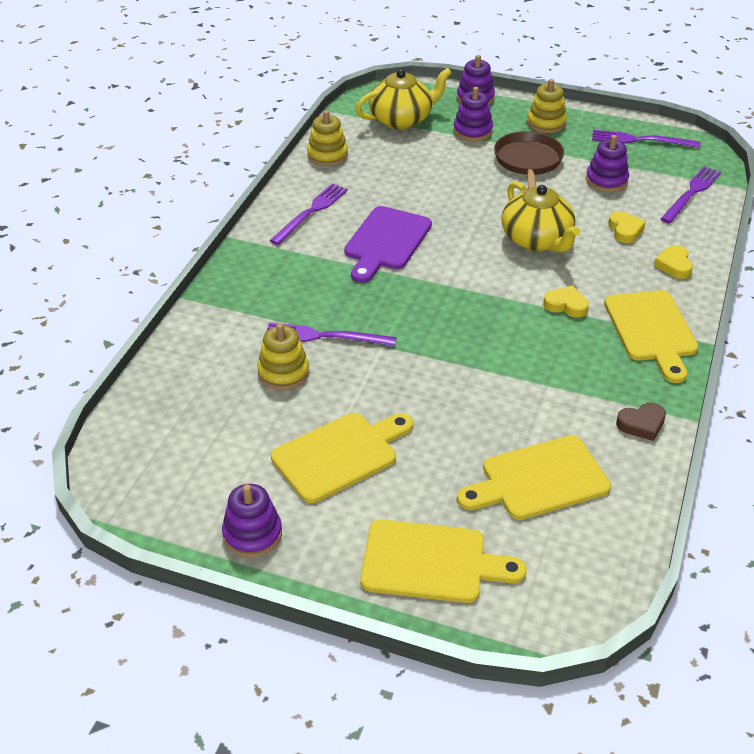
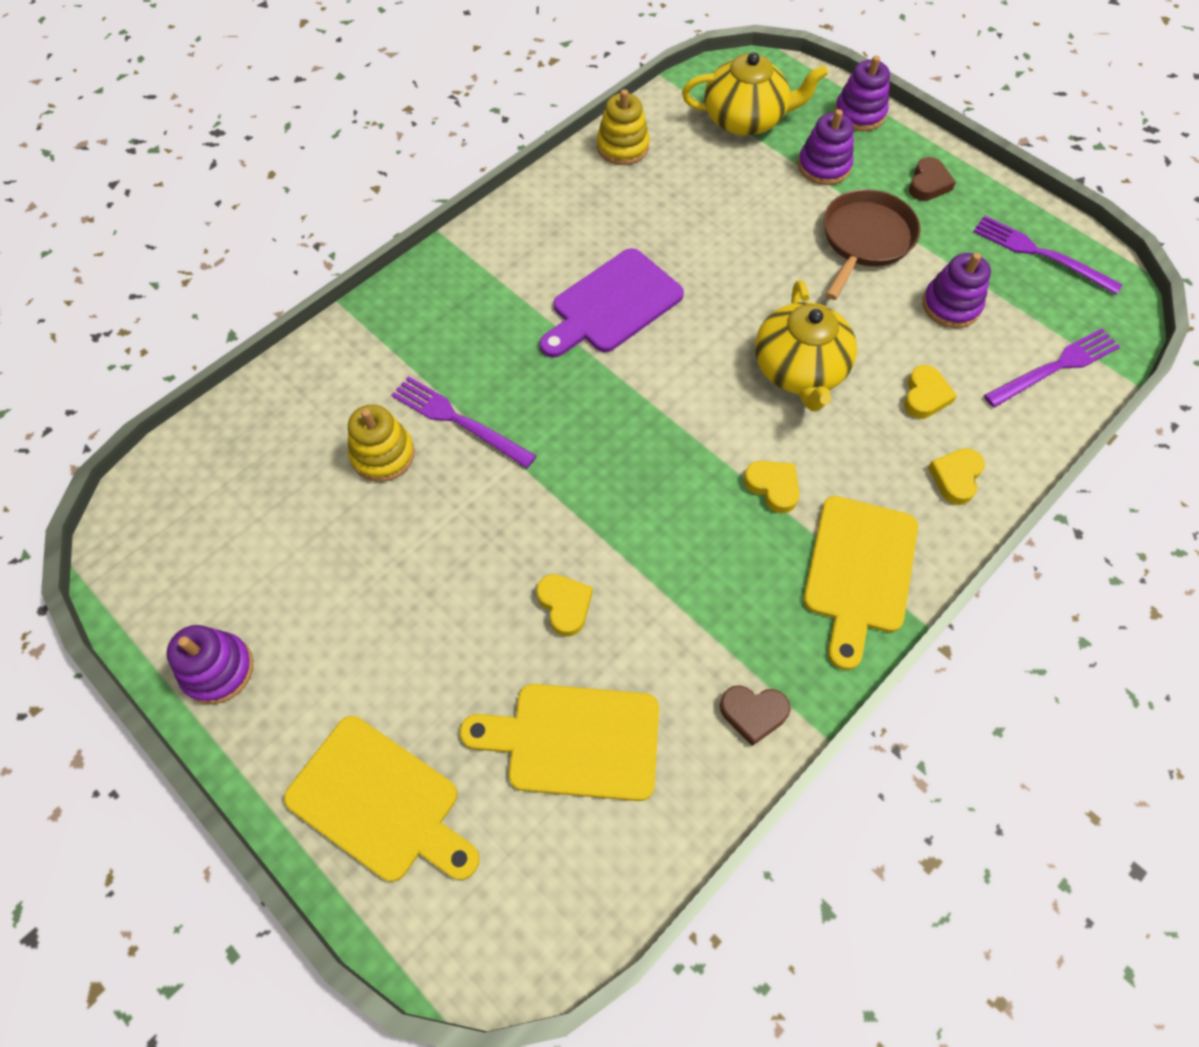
camera: 25 degrees right, 20 degrees up
purple fork [269,183,348,245] -> none
yellow cutting board [271,413,413,503] -> none
yellow stacking toy [527,79,567,133] -> brown heart [909,157,956,201]
none -> yellow heart [536,574,593,637]

